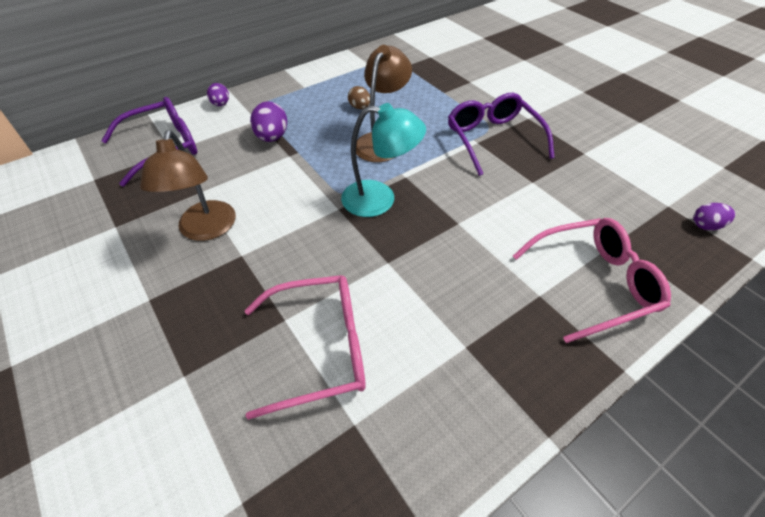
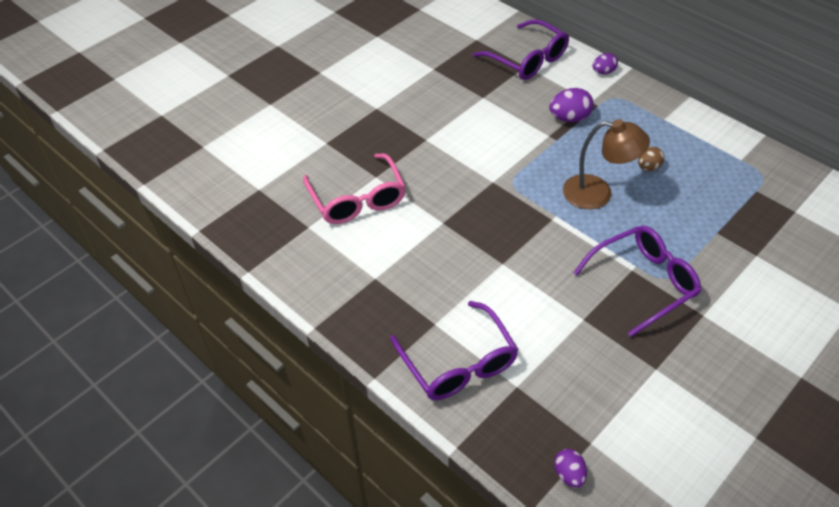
camera: 80 degrees right, 0 degrees up
brown lamp [140,130,236,241] -> none
turquoise lamp [341,103,426,217] -> none
pink glasses [513,218,671,343] -> purple glasses [390,301,519,400]

